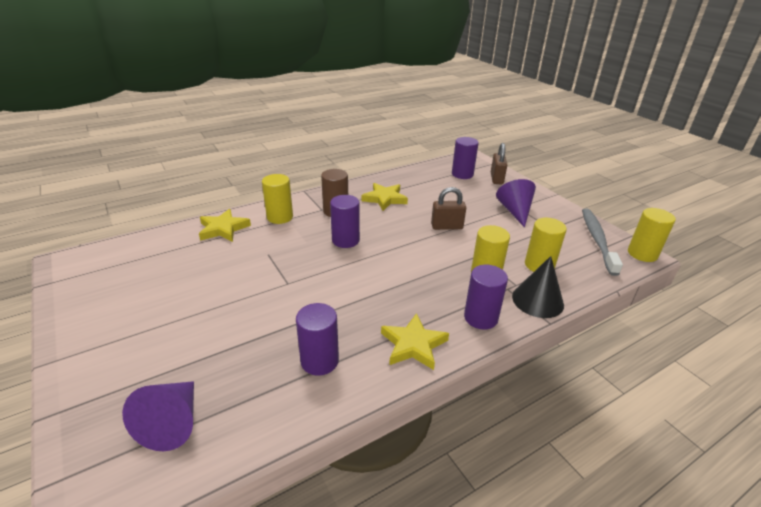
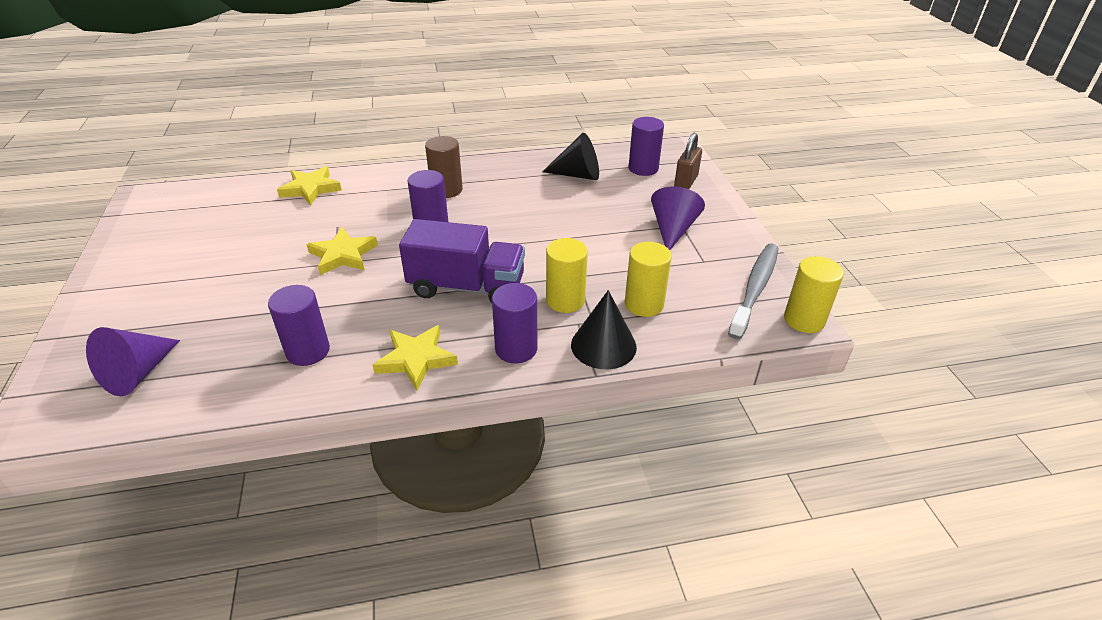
camera: 20 degrees right, 5 degrees up
yellow cylinder [262,174,293,224] -> none
yellow star [362,183,408,211] -> yellow star moved to [306,227,378,275]
brown padlock [431,187,466,230] -> none
none -> purple truck [399,219,525,303]
none -> black cone [542,133,599,180]

